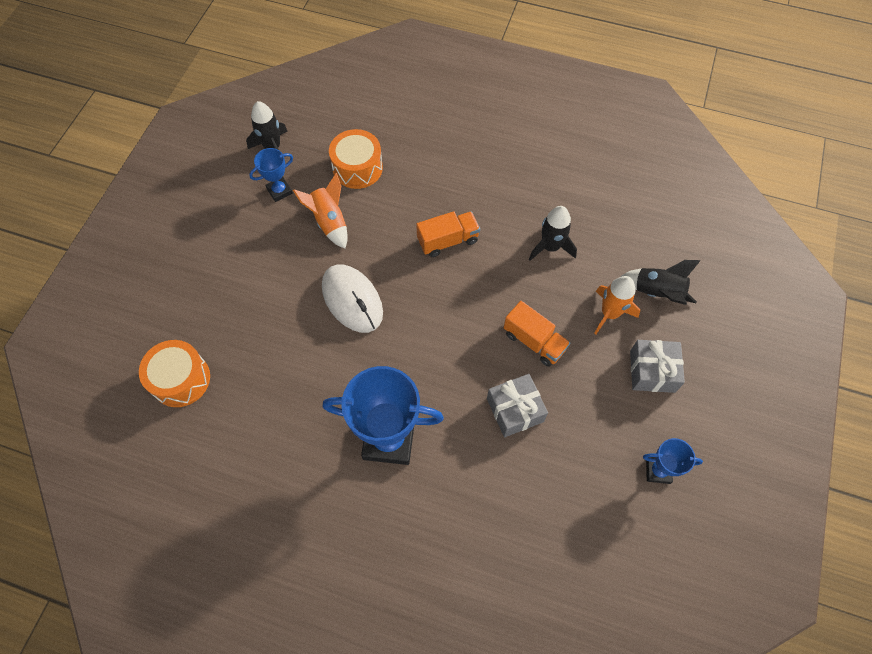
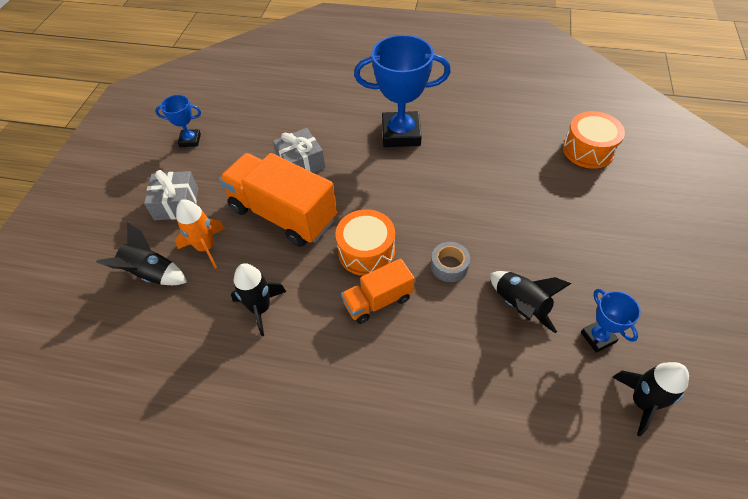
camera: 175 degrees right, 10 degrees down
blue trophy [249,148,293,202] -> blue trophy turned 75 degrees counterclockwise [581,289,641,352]
orange rocket [293,173,348,249] -> black rocket [490,271,571,333]
white mouse [322,265,383,333] -> none
orange drum [329,129,383,189] -> orange drum moved to [335,209,395,276]
orange truck [504,301,570,367] -> orange truck [219,153,337,247], size x1.83
none -> grey tape [431,242,470,282]

